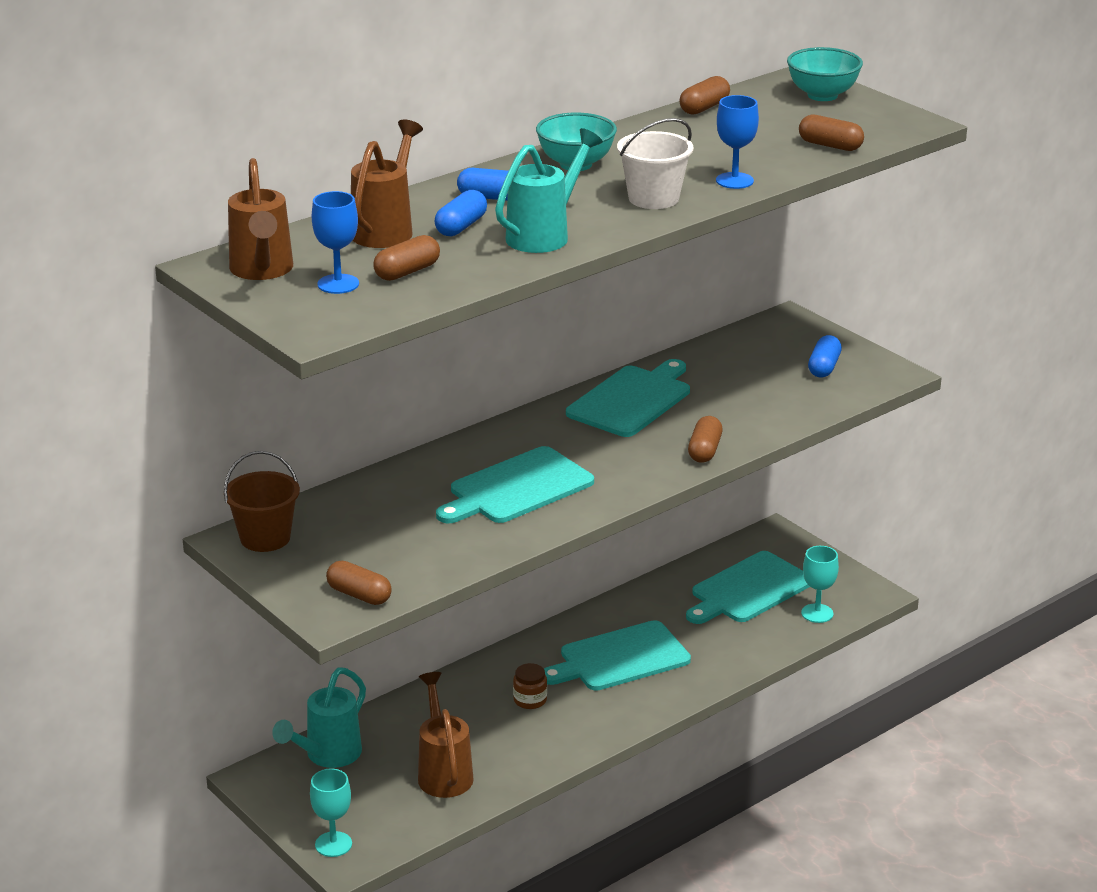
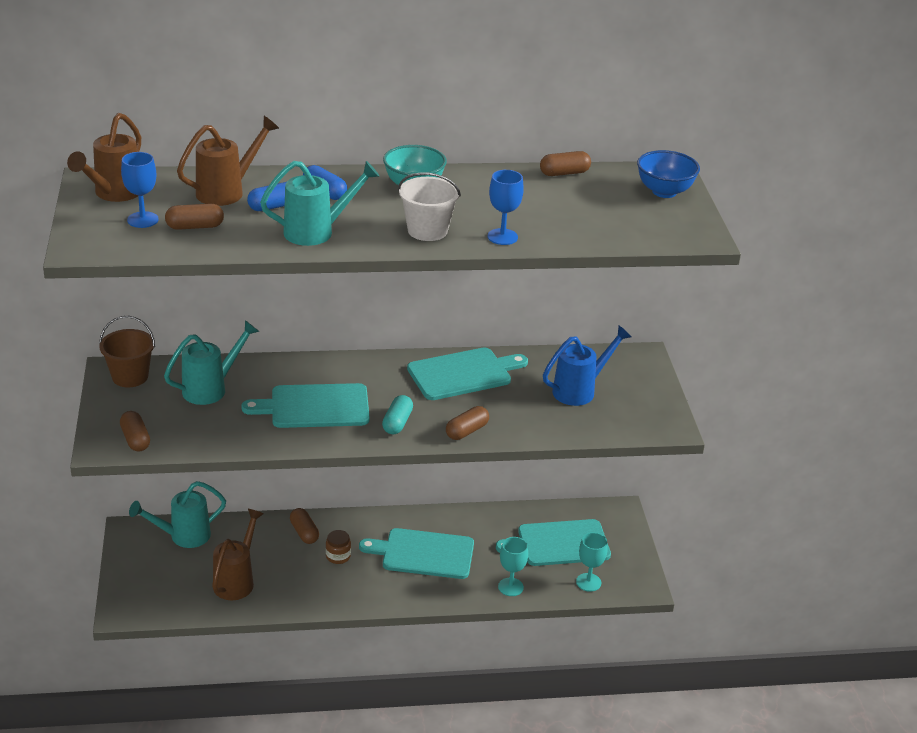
camera: 30 degrees right, 5 degrees up
turquoise goblet [310,769,352,857] -> turquoise goblet moved to [498,537,528,596]
turquoise bowl [787,47,863,101] -> blue bowl [637,150,700,198]
brown capsule [799,114,864,151] -> brown capsule moved to [290,508,319,544]
blue capsule [808,335,842,377] -> none
none -> turquoise watering can [164,320,259,405]
none -> turquoise capsule [382,395,413,435]
none -> blue watering can [543,326,632,406]

